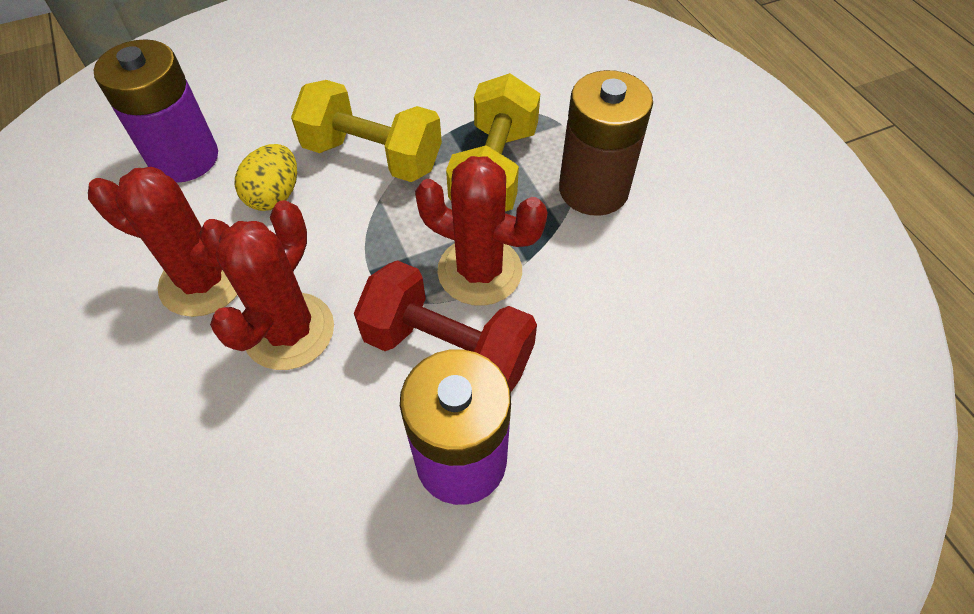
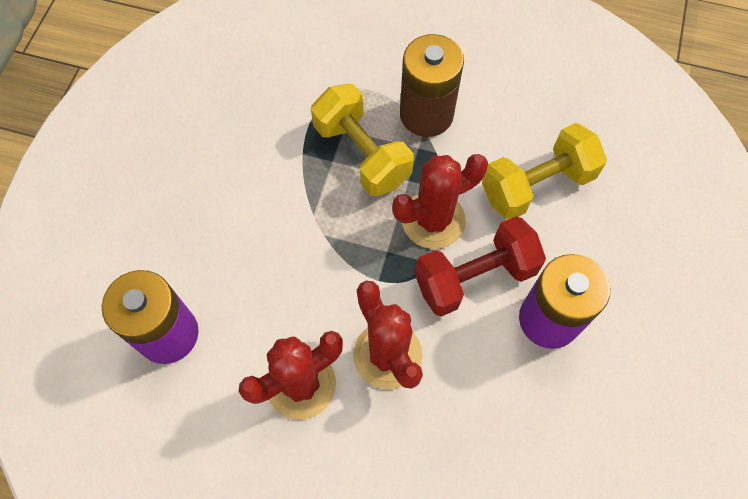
camera: 50 degrees left, 10 degrees up
yellow egg [235,144,297,211] -> none
yellow dumbbell [291,80,442,182] -> yellow dumbbell moved to [482,123,607,220]

